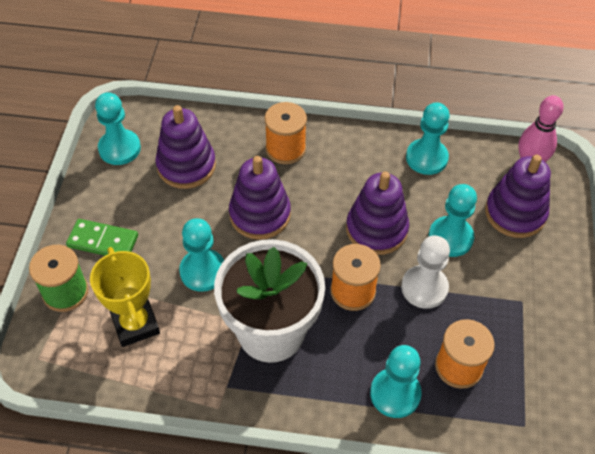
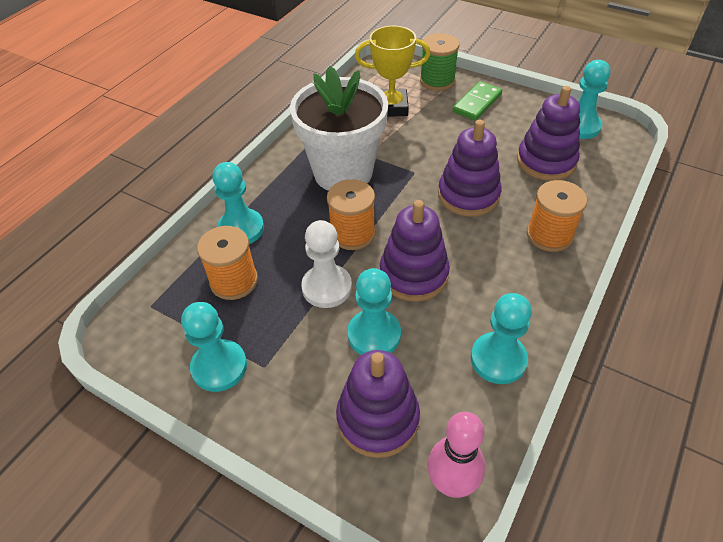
camera: 115 degrees right, 5 degrees down
turquoise pawn [179,218,224,292] -> turquoise pawn moved to [181,302,247,392]

